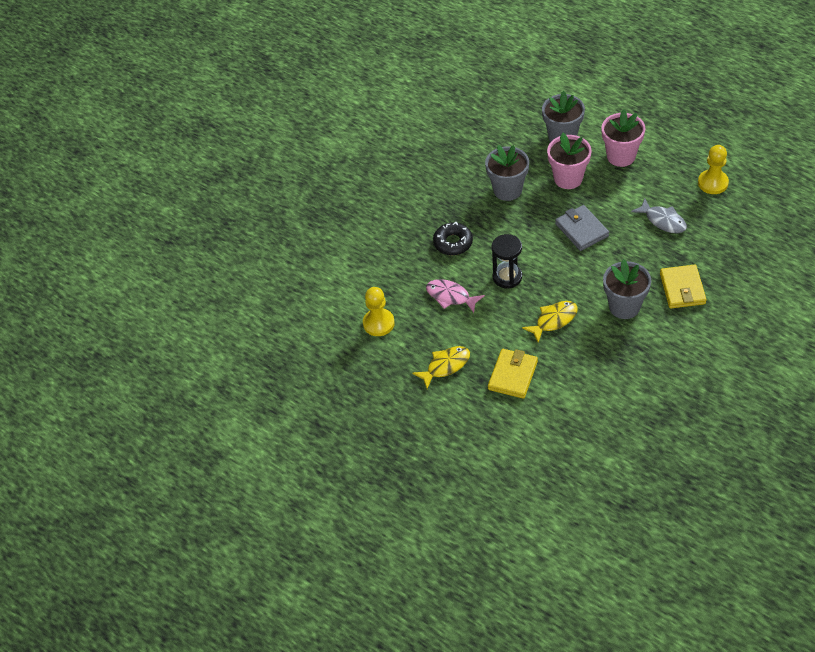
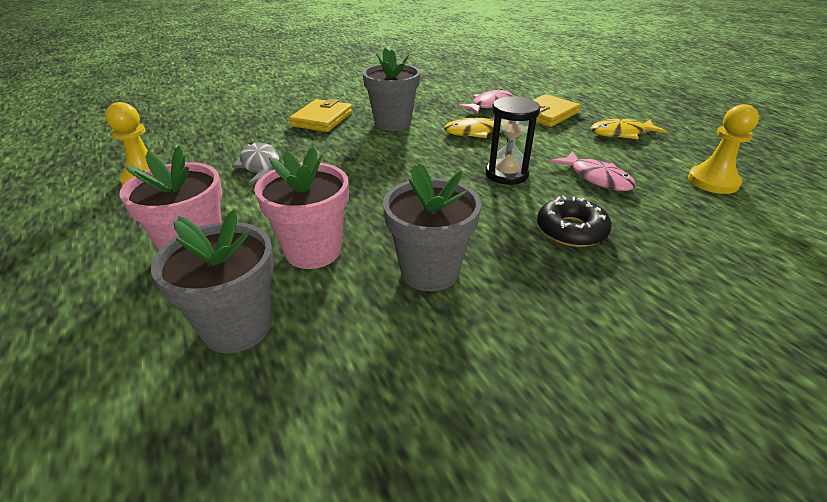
camera: 160 degrees left, 15 degrees down
grey wallet [555,205,609,251] -> none
none -> pink fish [457,89,513,115]

